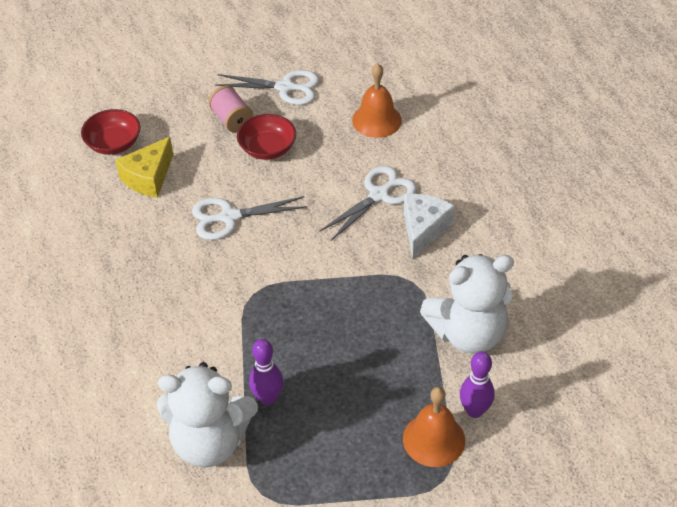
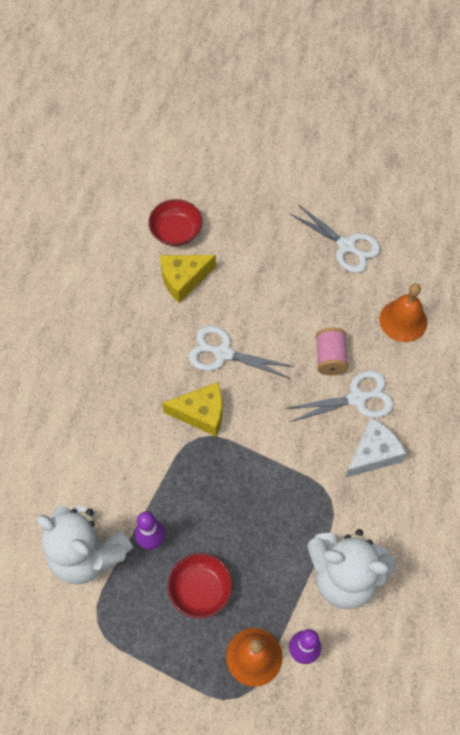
camera: 30 degrees right, 15 degrees up
pink spool [209,85,254,133] -> pink spool moved to [316,328,349,375]
red bowl [237,114,296,160] -> red bowl moved to [167,553,233,619]
none -> yellow cheese [162,382,222,437]

